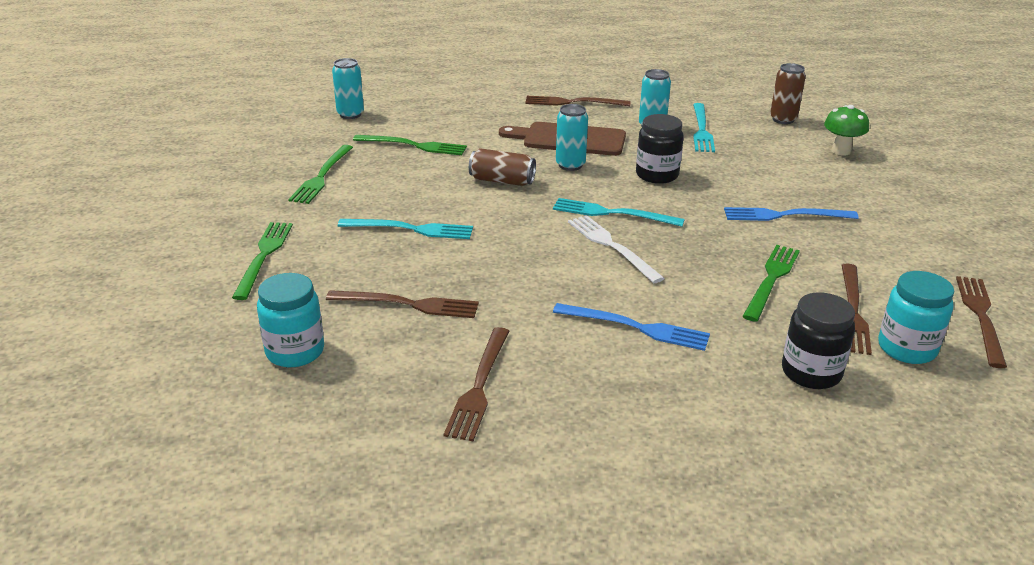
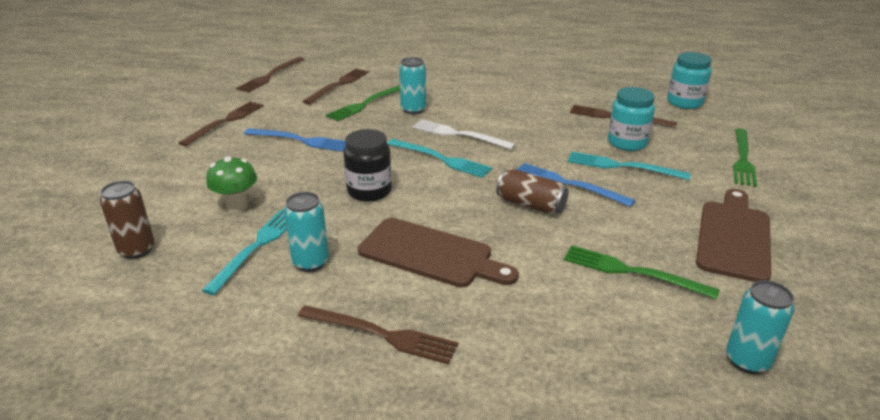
camera: 165 degrees left, 0 degrees up
green fork [288,145,353,204] -> brown cutting board [696,189,771,282]
brown fork [444,327,509,441] -> brown fork moved to [179,101,264,146]
blue fork [553,303,710,351] -> blue fork moved to [517,163,635,207]
turquoise can [556,104,588,171] -> turquoise can moved to [399,57,426,114]
white fork [568,215,665,283] -> white fork turned 135 degrees clockwise [412,119,516,150]
black jar [782,292,855,389] -> none
green mushroom [824,105,869,156] -> green mushroom moved to [206,156,257,212]
turquoise jar [878,271,954,364] -> turquoise jar moved to [608,87,655,151]

